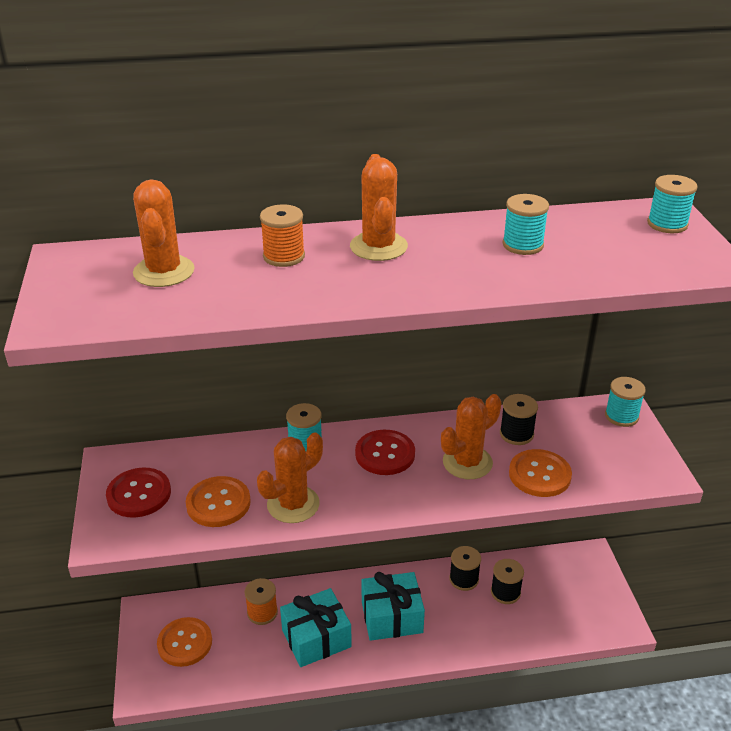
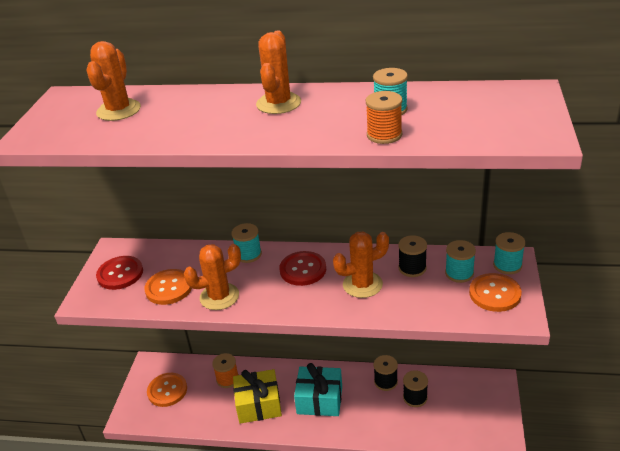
camera: 20 degrees right, 0 degrees up
orange spool [260,205,305,267] -> orange spool moved to [366,91,402,144]
turquoise gift [280,588,352,667] -> yellow gift [233,369,282,424]
orange button [509,449,572,497] -> orange button moved to [469,273,522,312]
turquoise spool [647,175,698,233] -> turquoise spool moved to [445,240,476,283]

